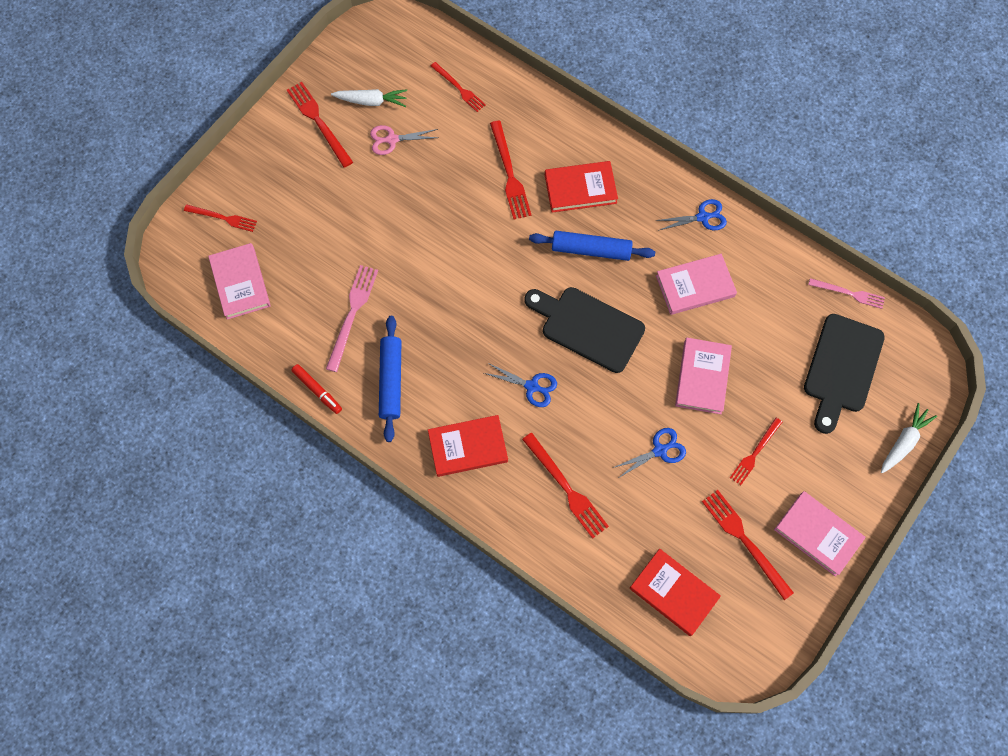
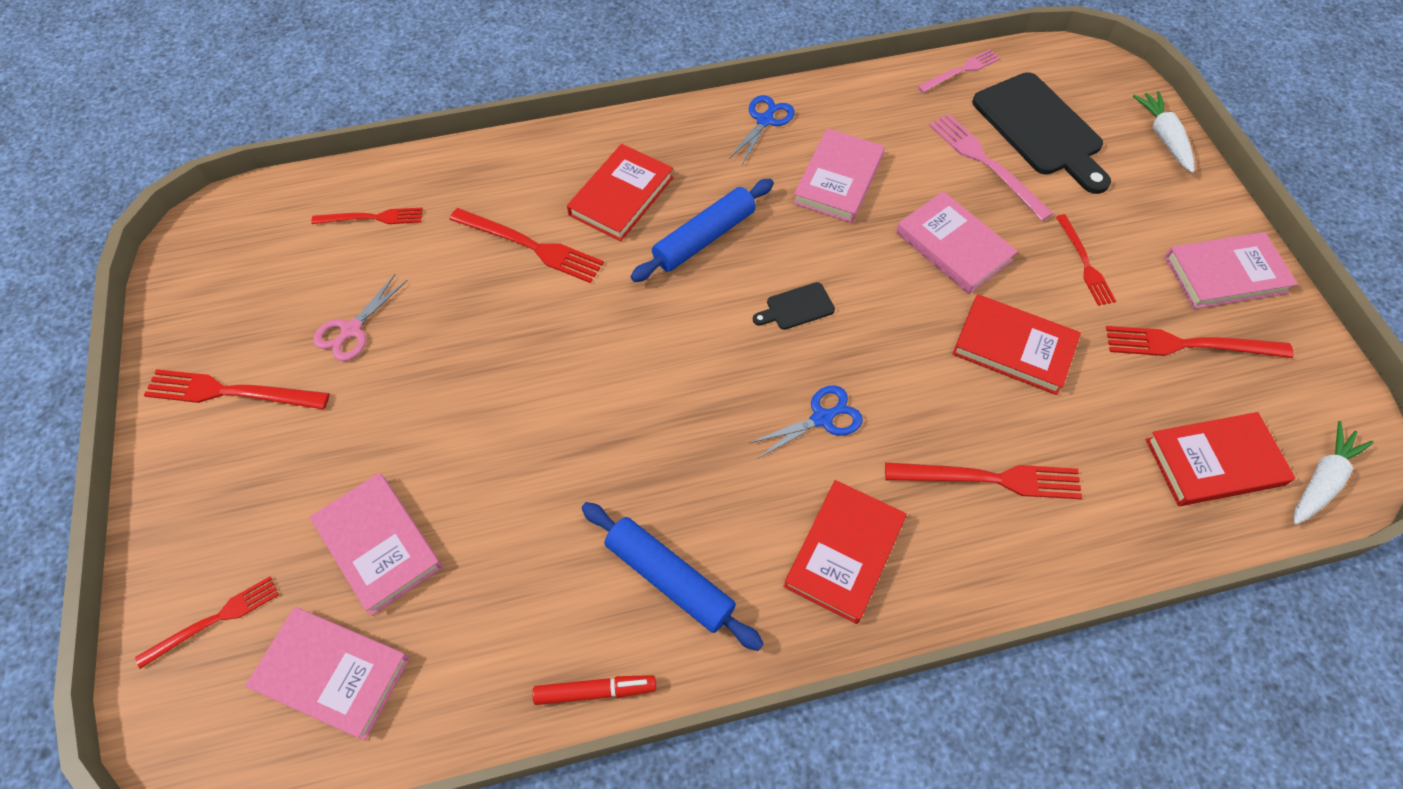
camera: 50 degrees left, 10 degrees down
pink fork [326,265,378,372] -> pink fork moved to [929,114,1054,221]
white carrot [331,89,407,107] -> white carrot moved to [1294,421,1374,524]
black cutting board [524,287,645,373] -> black cutting board [753,282,835,330], size x0.45
blue scissors [613,428,686,477] -> red book [952,294,1081,395]
none -> pink book [310,473,443,616]

